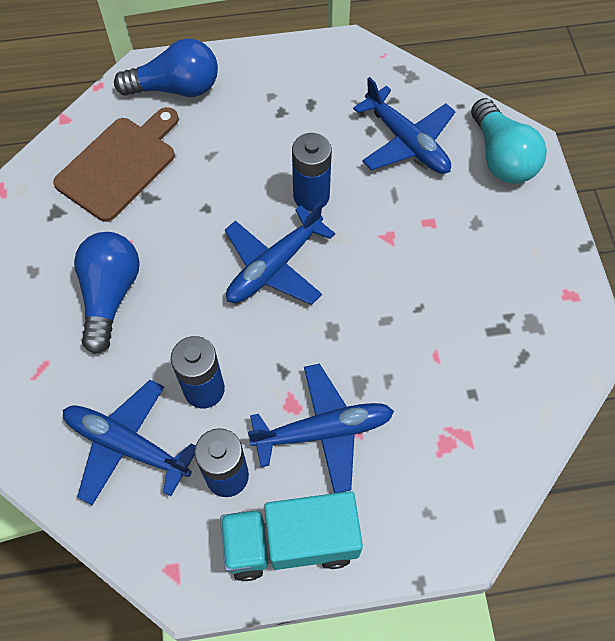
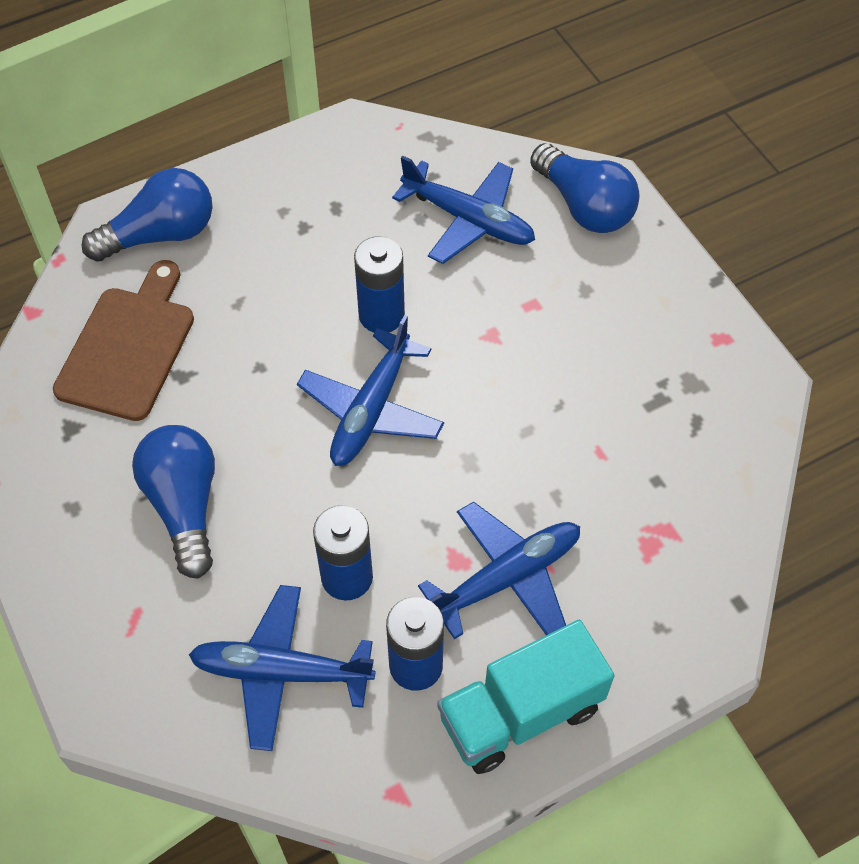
camera: 20 degrees left, 5 degrees down
turquoise light bulb [471,98,547,184] -> blue light bulb [530,143,640,233]

